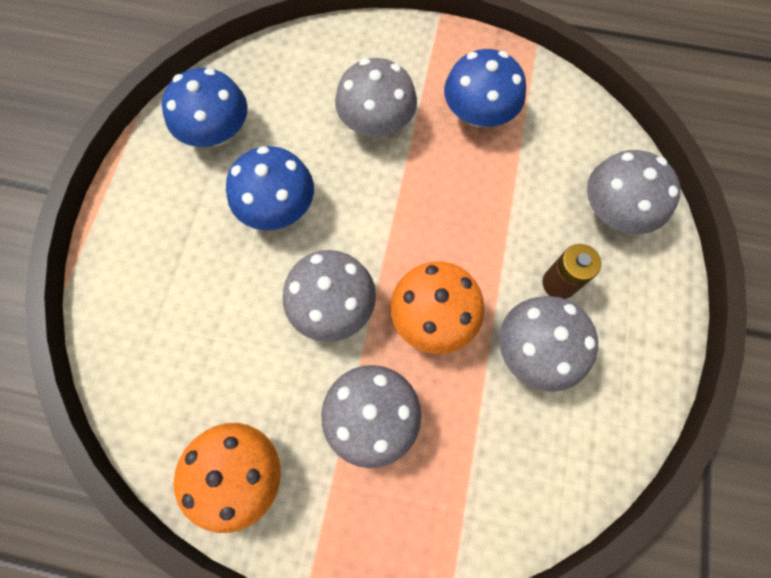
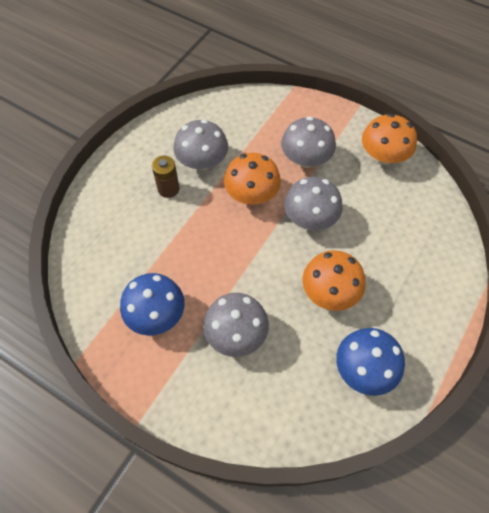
camera: 160 degrees left, 10 degrees down
blue mushroom [226,146,314,230] -> orange mushroom [302,250,366,311]
grey mushroom [587,150,681,234] -> none

